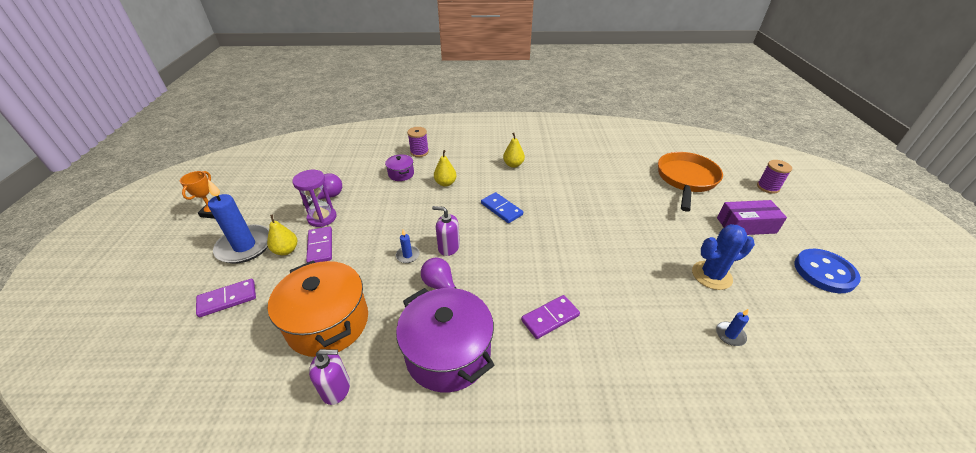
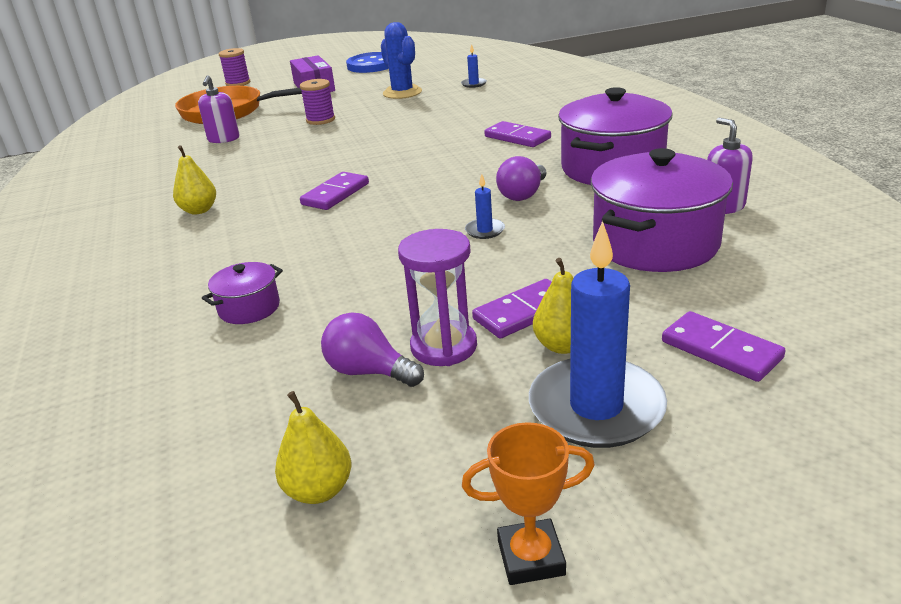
camera: 105 degrees left, 10 degrees down
orange pot [268,261,368,357] -> purple pot [591,148,733,272]
purple spool [407,127,429,157] -> purple spool moved to [300,79,335,125]
purple soap dispenser [432,206,460,256] -> purple soap dispenser moved to [198,75,240,143]
yellow pear [434,150,456,187] -> yellow pear moved to [275,391,351,504]
blue domino [481,192,523,223] -> purple domino [300,172,369,210]

